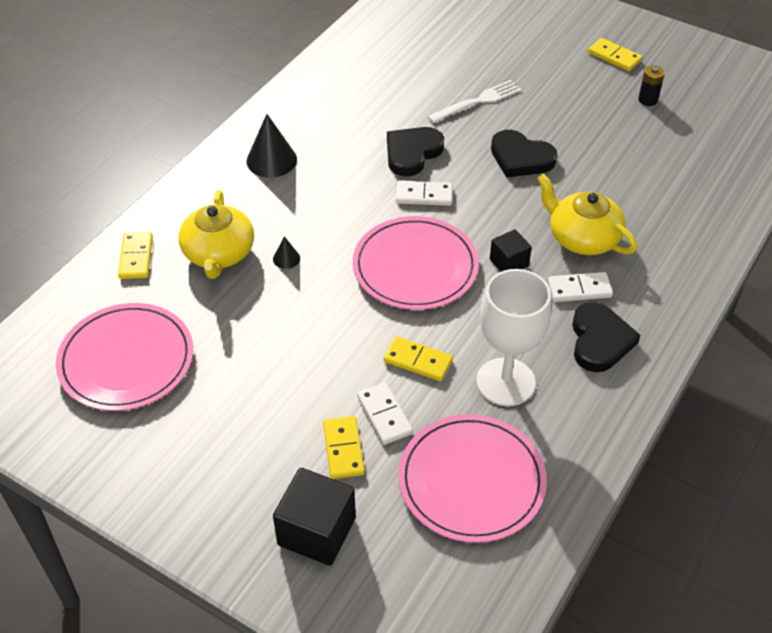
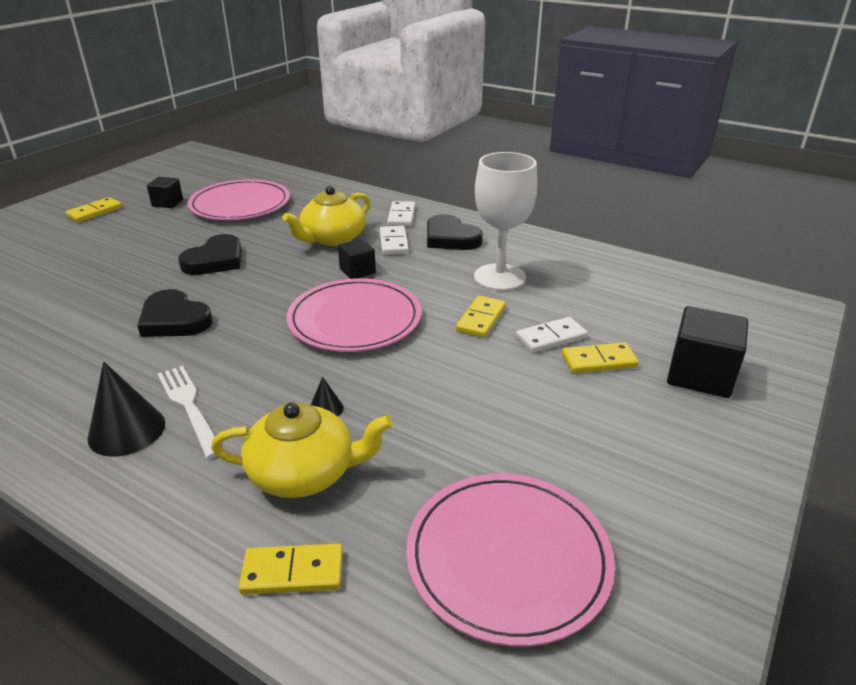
camera: 90 degrees left, 15 degrees down
white domino [396,181,453,206] -> white domino moved to [387,201,415,226]
pink plate [398,414,547,543] -> pink plate moved to [188,179,290,220]
white fork [428,80,522,123] -> white fork moved to [158,366,216,459]
black heart [572,302,640,372] -> black heart turned 135 degrees counterclockwise [427,214,483,250]
black battery [638,65,665,106] -> black cube [147,177,183,208]

